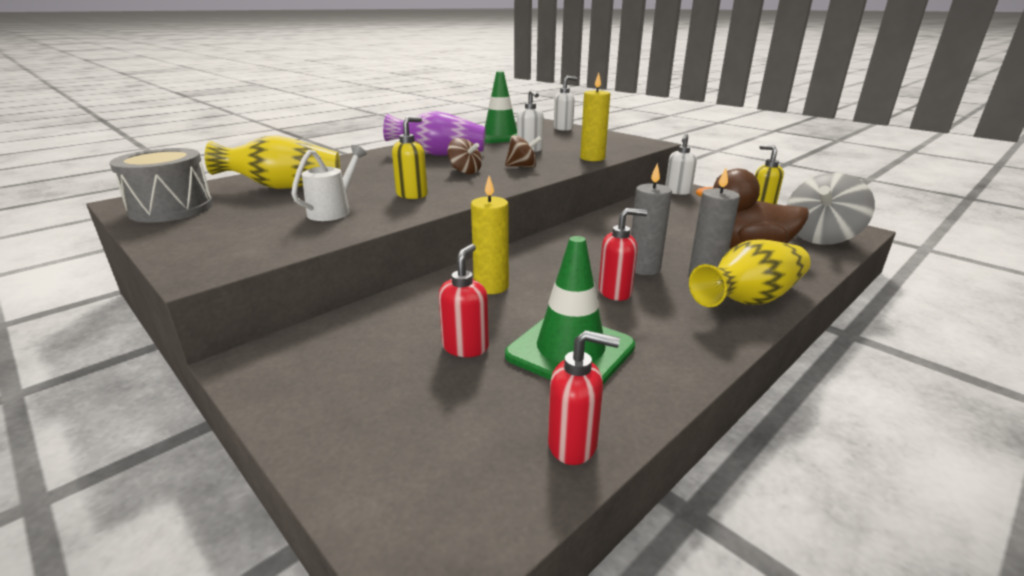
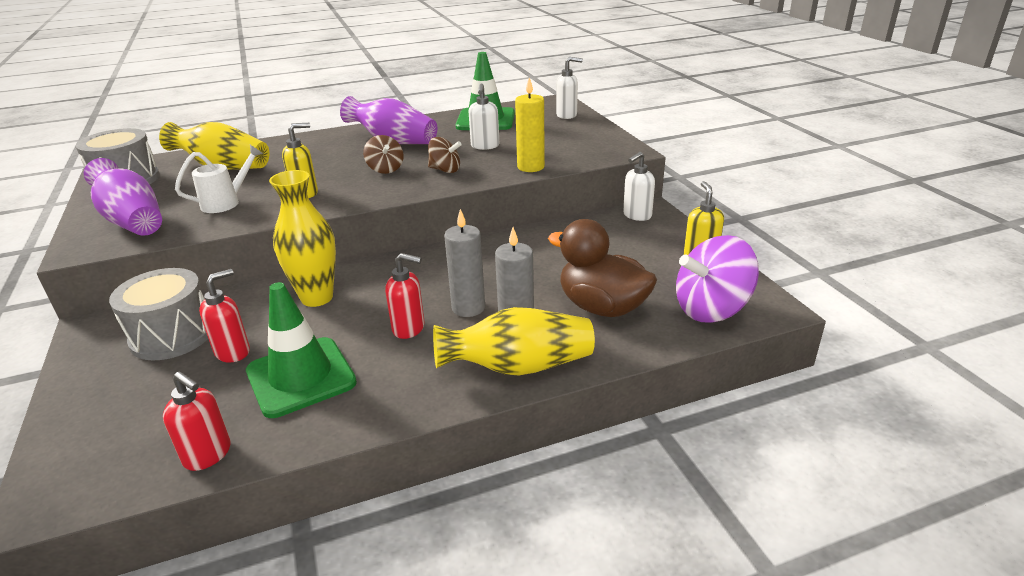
camera: 25 degrees right, 5 degrees up
yellow candle [471,176,509,294] -> yellow vase [269,170,336,307]
grey spinning top [786,173,875,245] -> purple spinning top [676,235,759,323]
none -> purple vase [84,158,162,236]
none -> grey drum [109,268,208,361]

